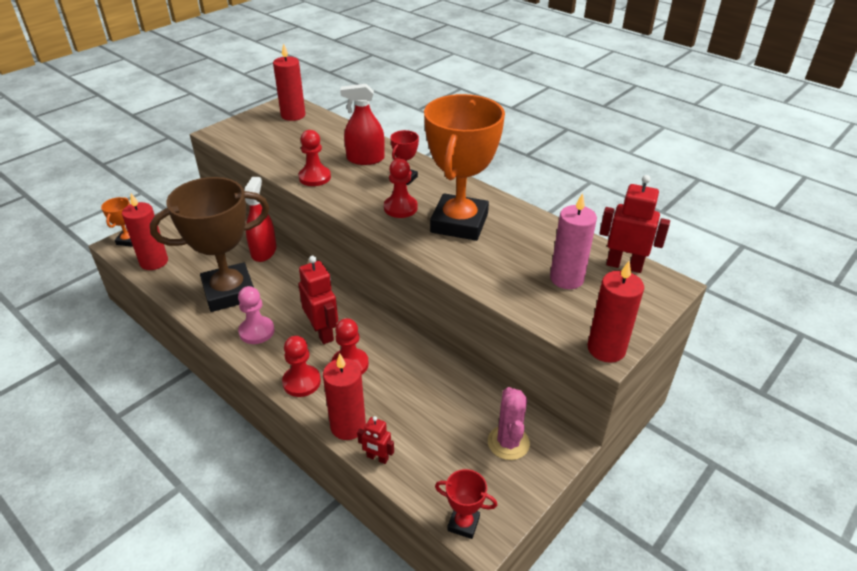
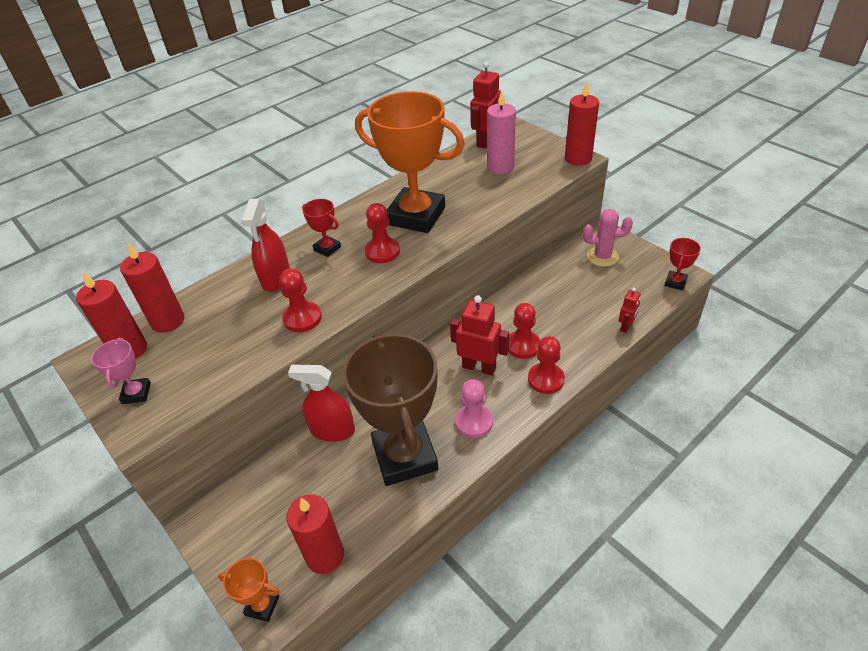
camera: 80 degrees left, 5 degrees up
red robot [299,256,338,344] -> red robot turned 45 degrees clockwise [450,295,509,375]
red candle [323,354,366,440] -> red candle moved to [120,243,184,333]
none -> pink trophy [91,338,151,404]

